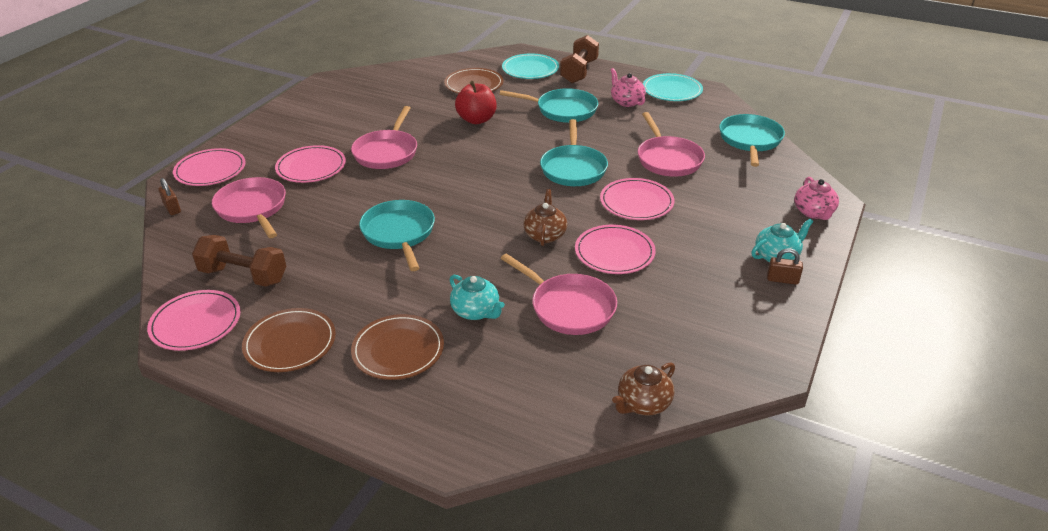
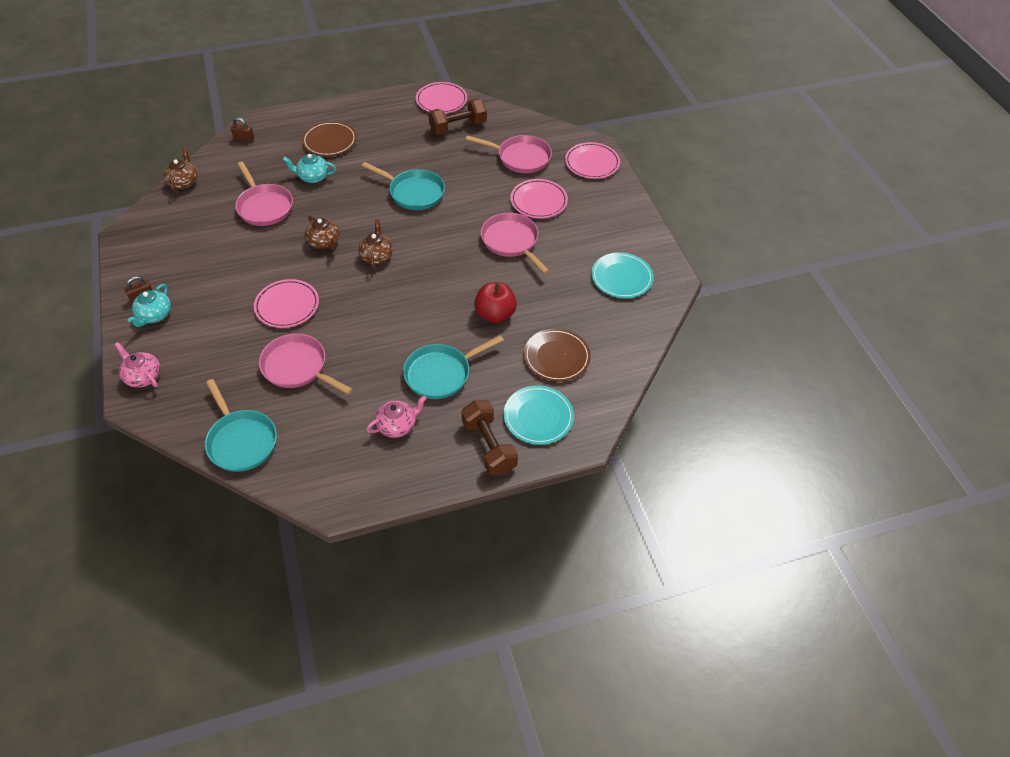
camera: 135 degrees right, 15 degrees up
brown padlock [158,178,181,215] -> brown padlock moved to [231,117,254,142]
brown plate [242,308,336,372] -> none
pink pan [501,253,617,335] -> pink pan turned 120 degrees counterclockwise [235,162,293,226]
turquoise pan [540,119,608,186] -> none
pink plate [575,225,656,274] -> none
pink teapot [610,68,646,107] -> pink teapot turned 45 degrees counterclockwise [366,396,427,438]
turquoise plate [643,73,703,101] -> turquoise plate moved to [592,252,654,298]
none -> brown teapot [358,219,393,269]

